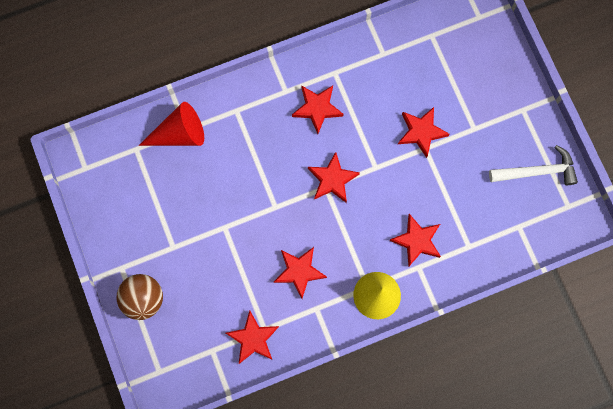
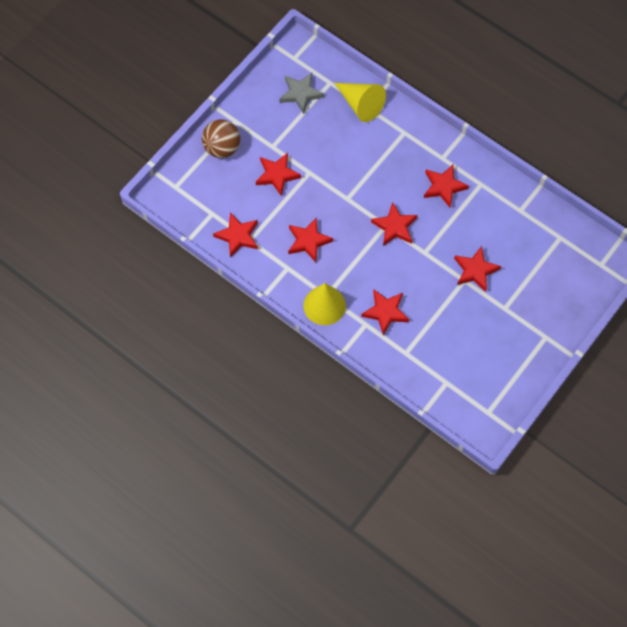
camera: 60 degrees right, 10 degrees down
red cone [139,102,204,146] -> yellow cone [335,83,386,122]
white hammer [489,145,578,185] -> none
none -> red star [256,153,301,196]
none -> grey star [279,73,324,114]

